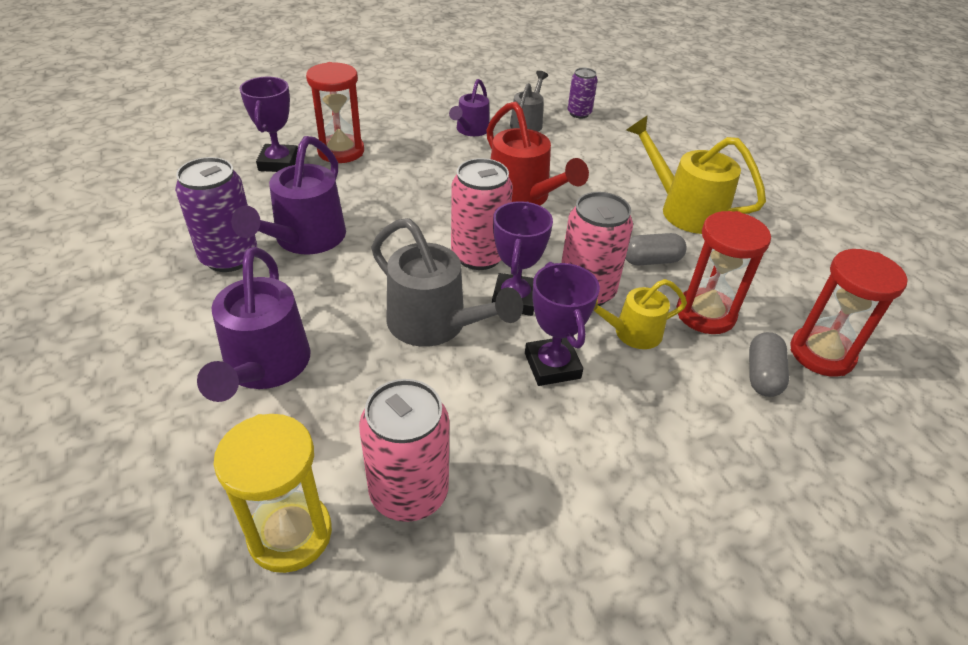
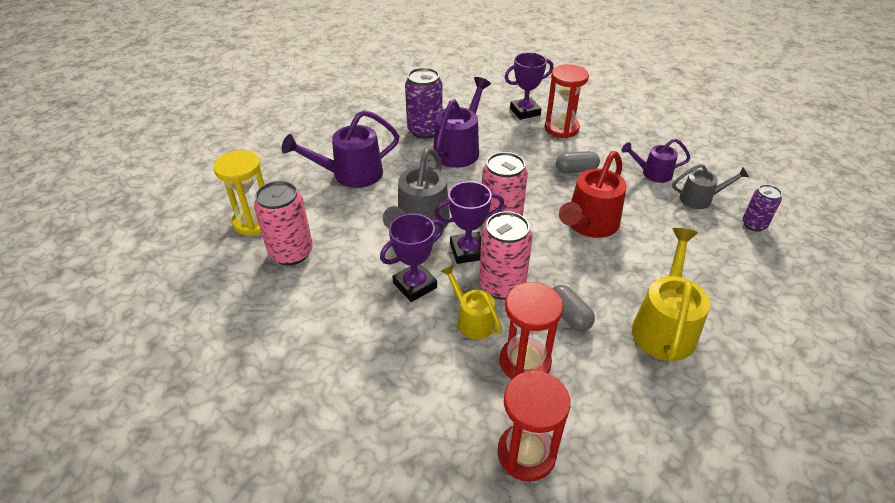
camera: 70 degrees right, 0 degrees up
purple watering can [231,136,346,254] -> purple watering can turned 120 degrees clockwise [433,77,491,168]
grey capsule [749,332,789,397] -> grey capsule moved to [556,151,600,174]

